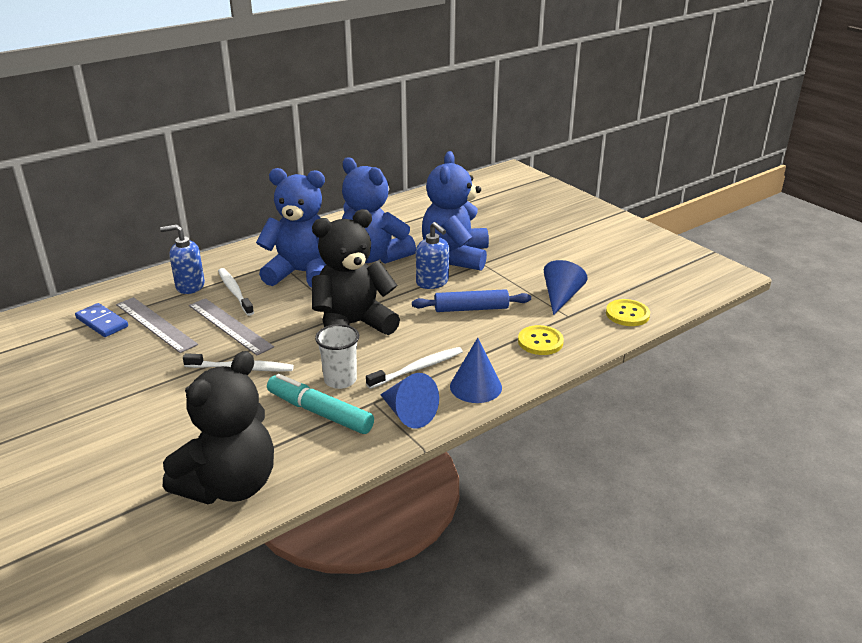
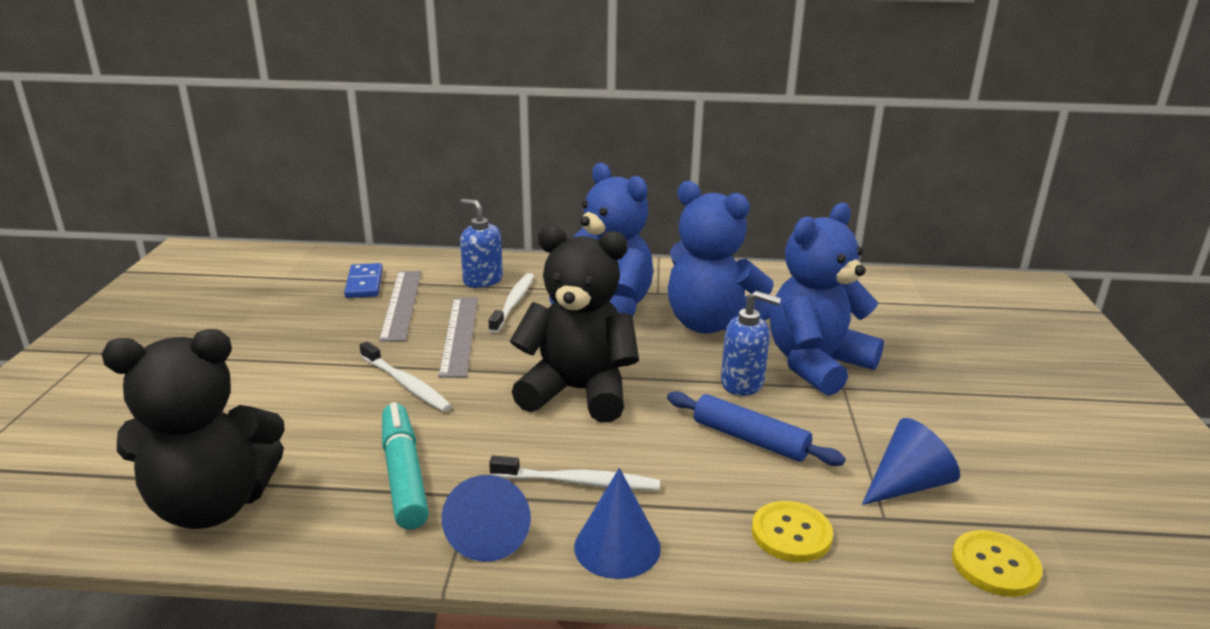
camera: 40 degrees right, 5 degrees down
white cup [315,324,359,389] -> none
blue teddy bear [342,157,416,264] -> blue teddy bear turned 45 degrees counterclockwise [668,181,774,334]
blue soap dispenser [416,222,449,289] -> blue soap dispenser turned 75 degrees counterclockwise [721,291,781,396]

